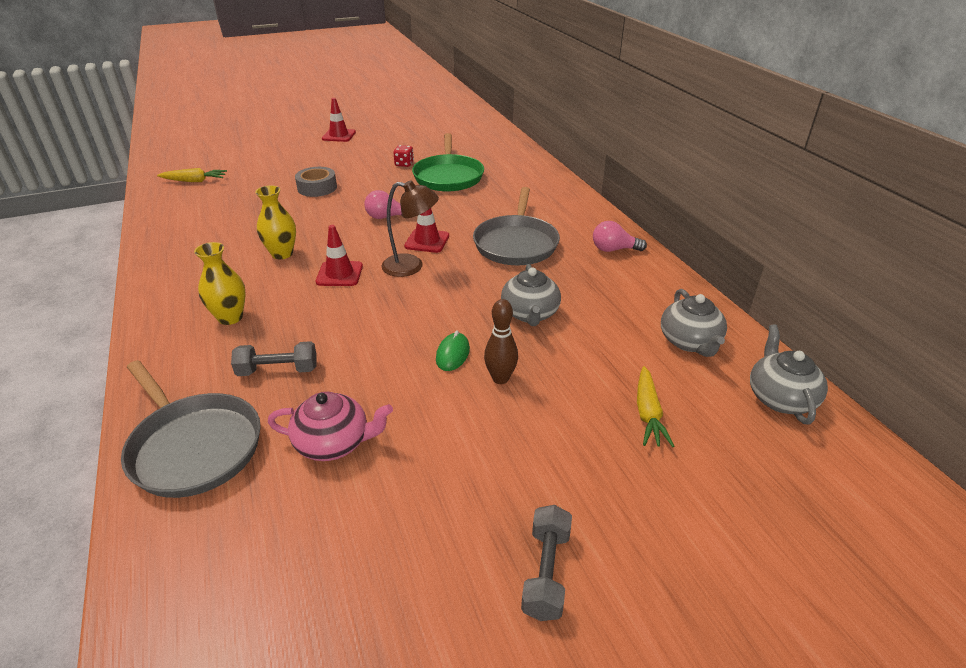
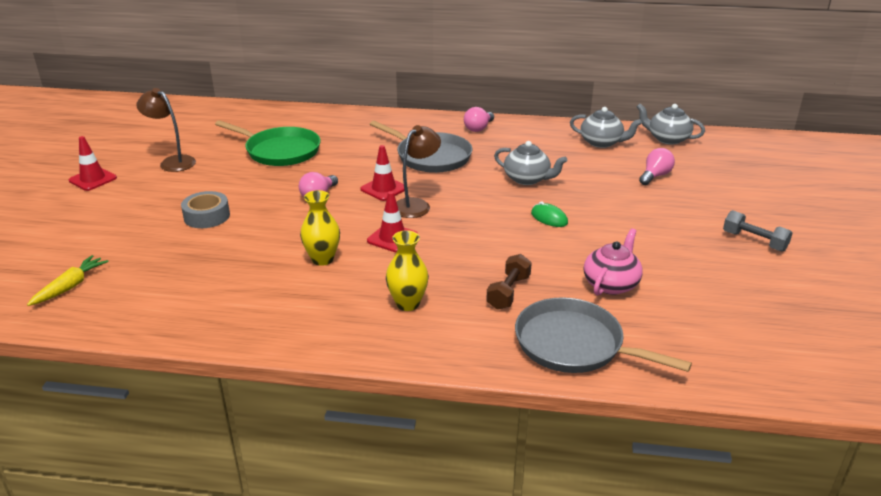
camera: 60 degrees left, 5 degrees down
grey pan [121,360,261,498] -> grey pan turned 135 degrees counterclockwise [515,297,692,373]
grey dumbbell [231,341,317,376] -> brown dumbbell [486,254,532,310]
red dice [393,145,414,167] -> none
brown bowling pin [484,299,518,384] -> none
yellow carrot [637,366,674,447] -> pink light bulb [639,148,675,185]
none -> brown lamp [136,88,196,172]

